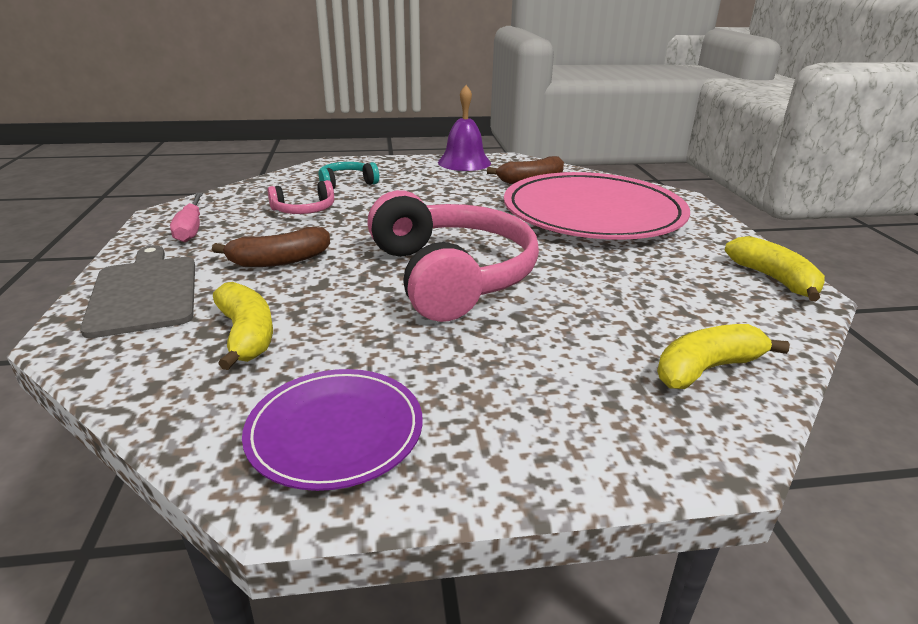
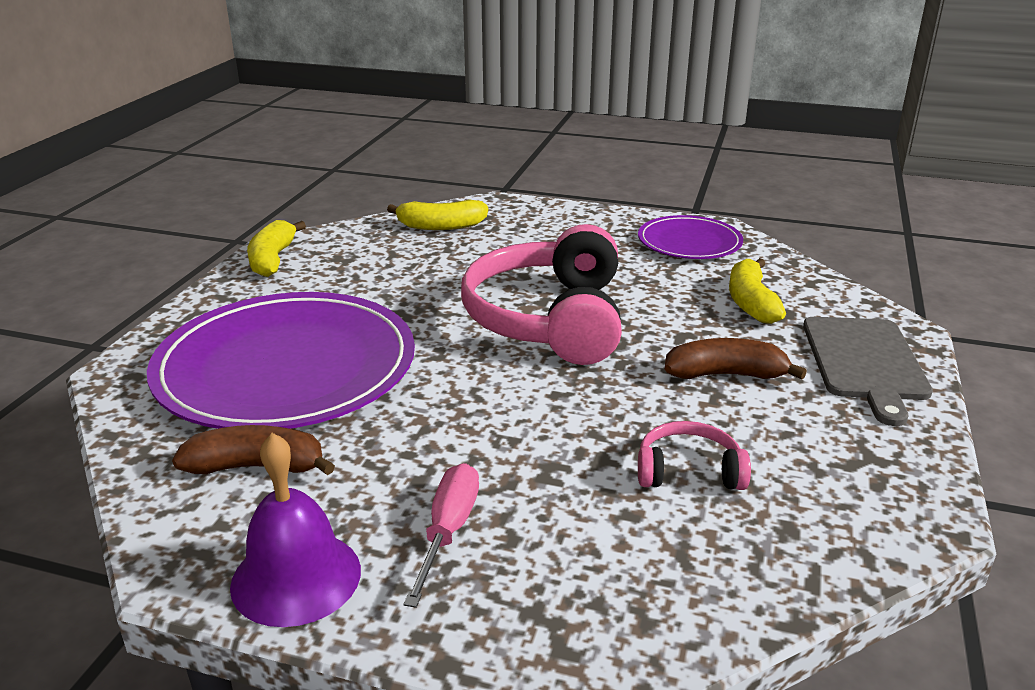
camera: 155 degrees left, 0 degrees up
pink screwdriver [170,193,203,242] -> pink screwdriver moved to [403,463,479,608]
turquoise headphones [318,162,379,189] -> none
pink plate [504,172,690,240] -> purple plate [147,292,415,429]

